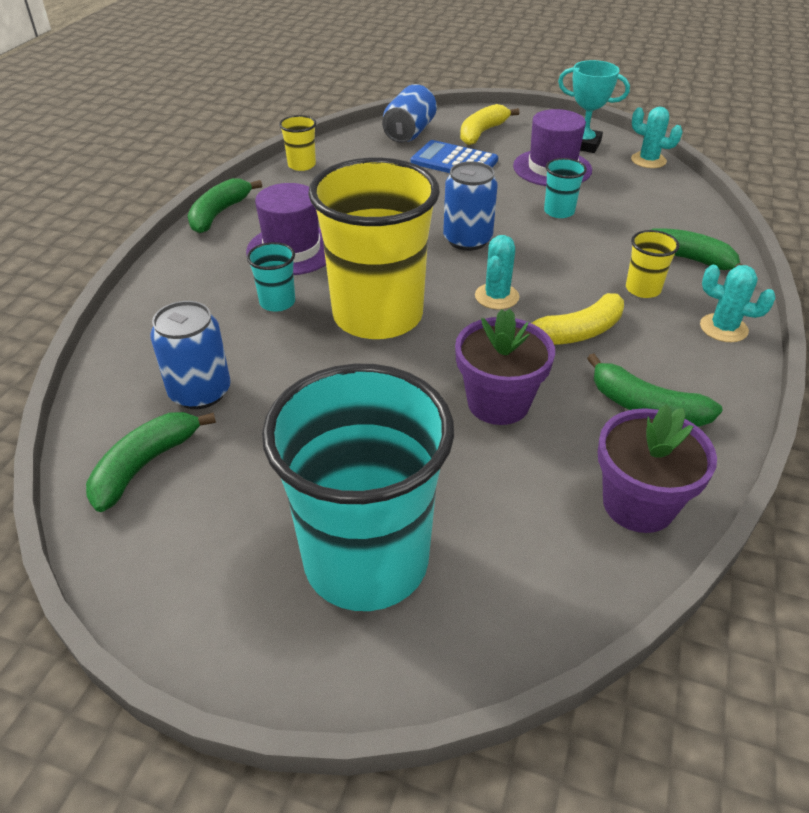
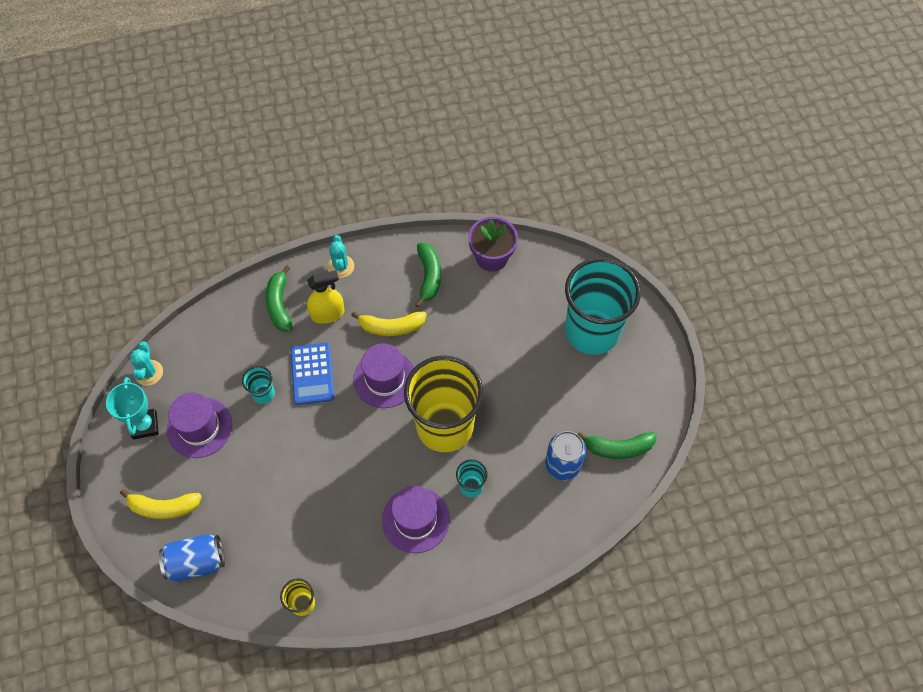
camera: 125 degrees left, 20 degrees up
green banana [188,178,262,233] -> none
blue calculator [411,140,498,173] -> blue calculator moved to [291,343,334,405]
blue can [443,161,498,251] -> none
purple flower pot [455,309,555,425] -> none
turquoise cactus [475,235,520,309] -> purple hat [353,343,415,408]
yellow banana [532,293,624,345] -> yellow banana turned 150 degrees clockwise [351,311,426,336]
yellow cup [626,230,679,298] -> yellow spray bottle [307,270,344,324]

